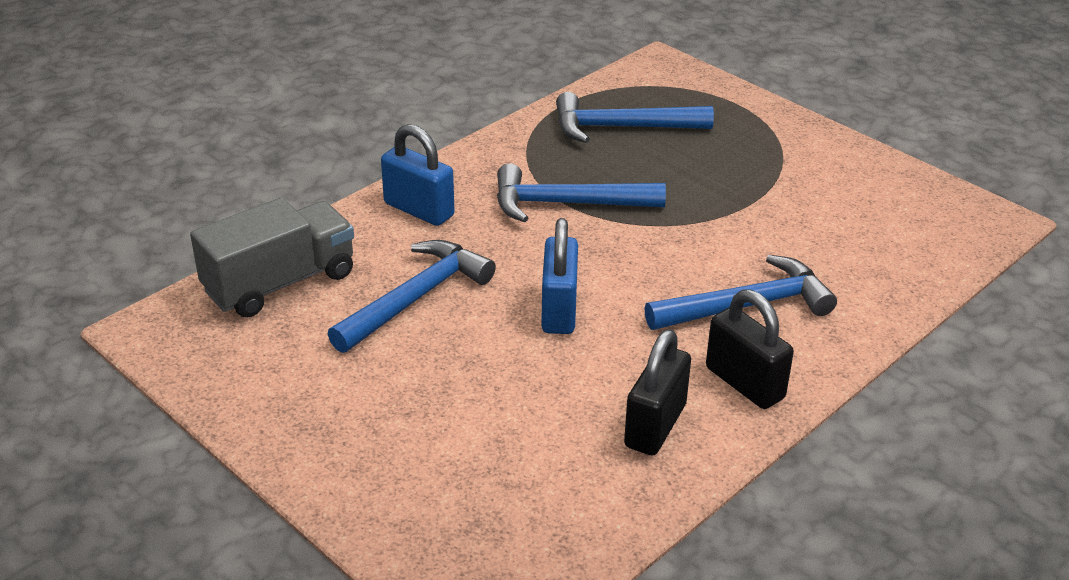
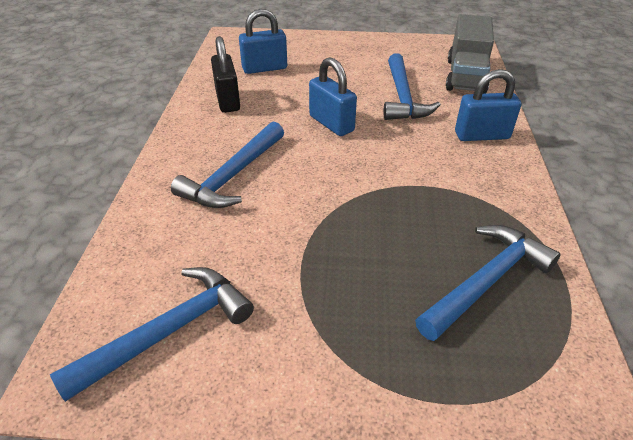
camera: 140 degrees right, 5 degrees up
blue hammer [497,163,666,223] -> blue hammer moved to [50,267,254,402]
black padlock [706,289,794,409] -> none
none -> blue padlock [239,9,287,74]

